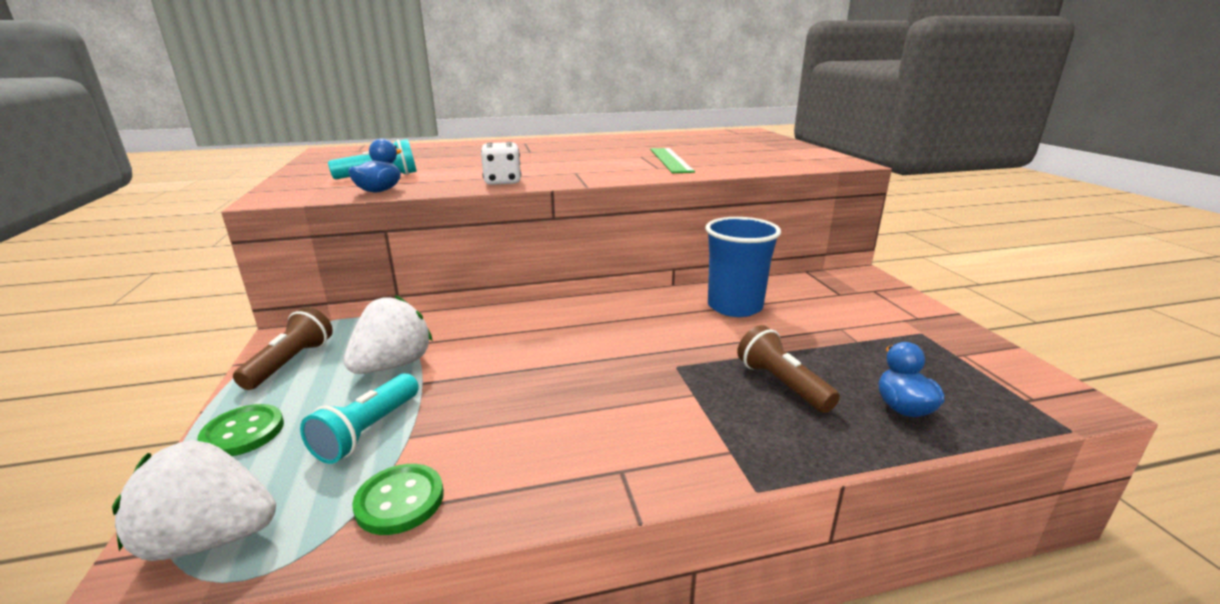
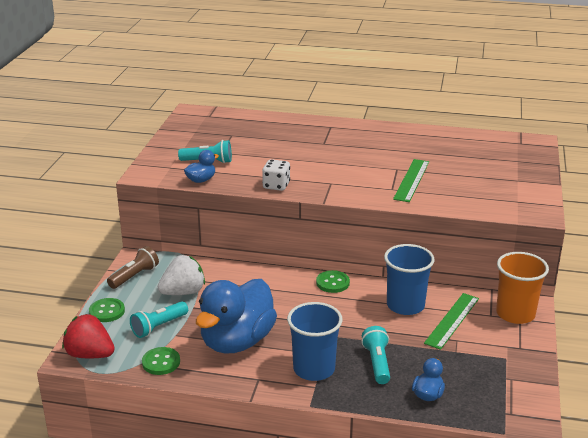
camera: 25 degrees right, 5 degrees up
white strawberry [112,440,276,561] -> red strawberry [62,314,115,358]
brown flashlight [737,325,840,413] -> turquoise flashlight [361,326,390,384]
none -> blue duck [196,279,277,354]
none -> blue cup [287,302,342,381]
none -> green button [316,270,350,293]
none -> green ruler [424,293,479,350]
none -> orange cup [496,252,549,324]

